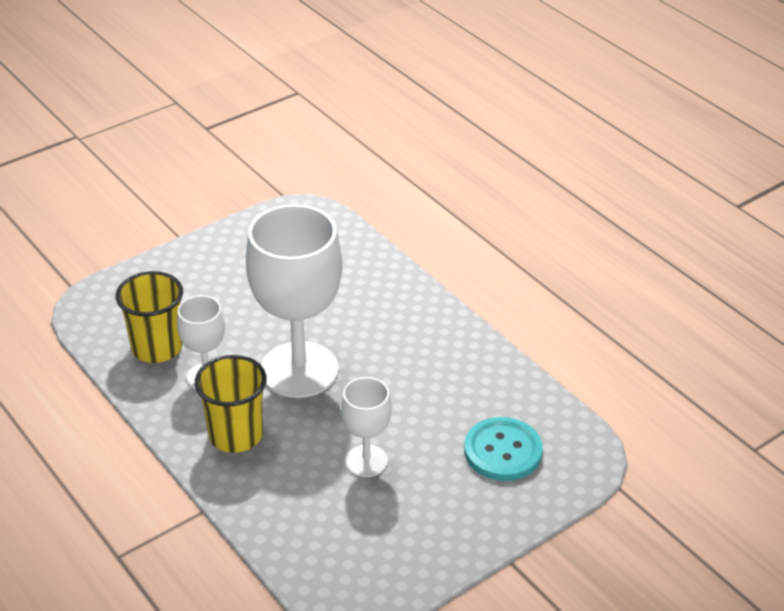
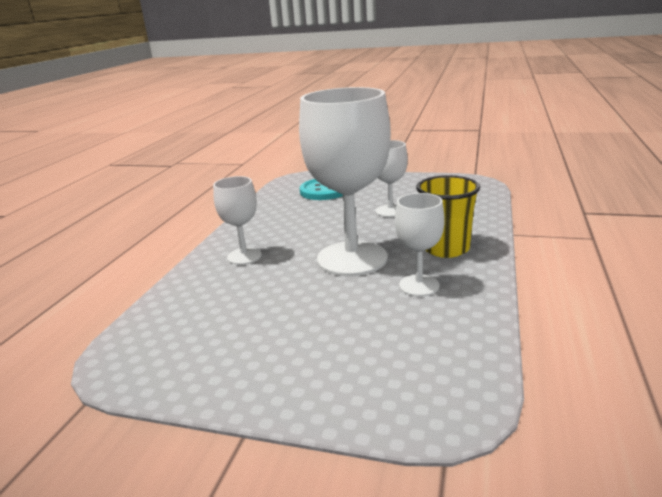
camera: 125 degrees left, 15 degrees down
yellow cup [116,271,183,363] -> none
none -> white goblet [213,176,262,265]

